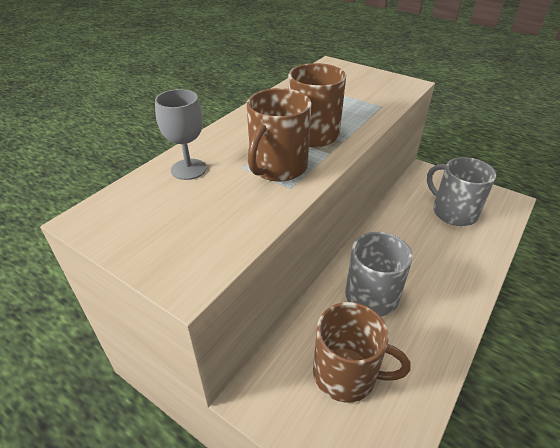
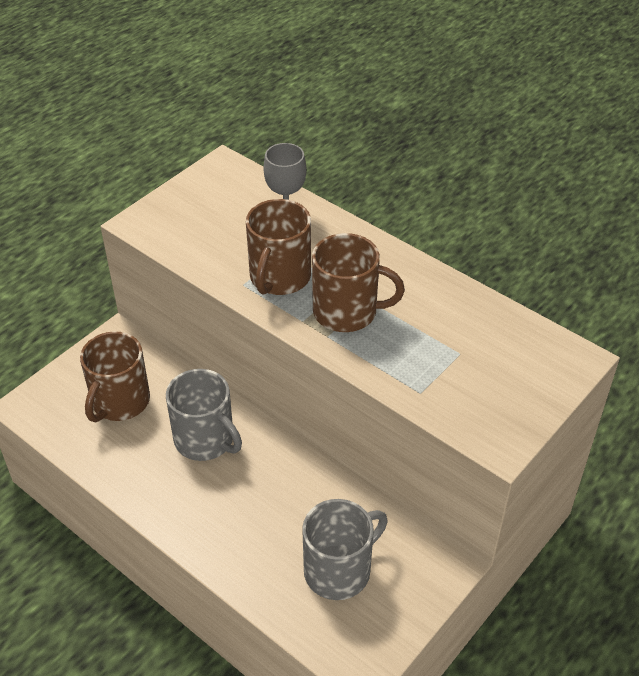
camera: 95 degrees right, 5 degrees up
brown mug [247,88,312,182] -> brown mug turned 105 degrees counterclockwise [246,199,311,295]

